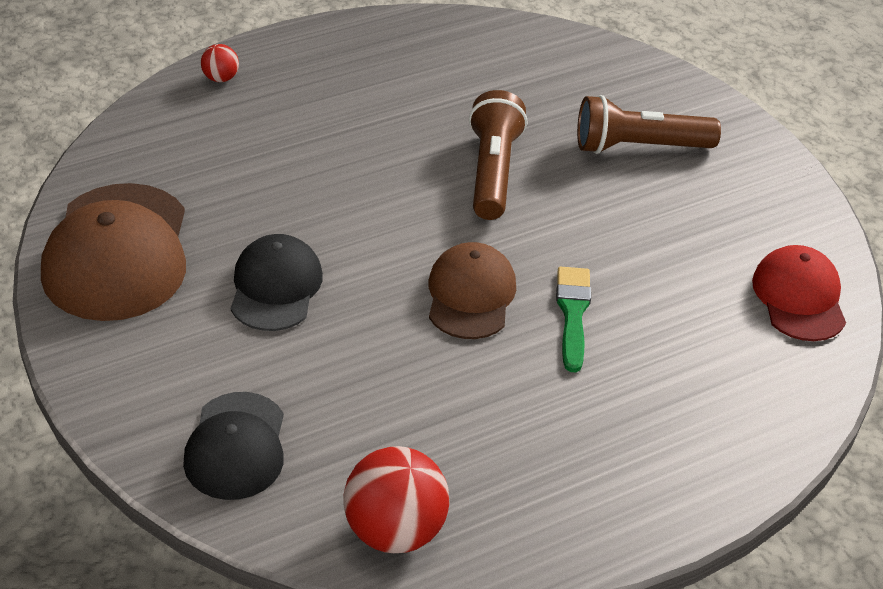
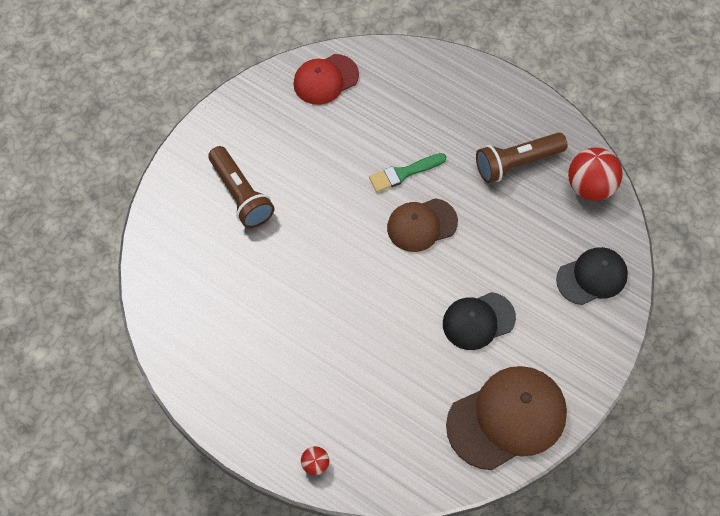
camera: 115 degrees left, 20 degrees up
brown flashlight [469,90,527,220] -> brown flashlight moved to [476,133,567,183]

